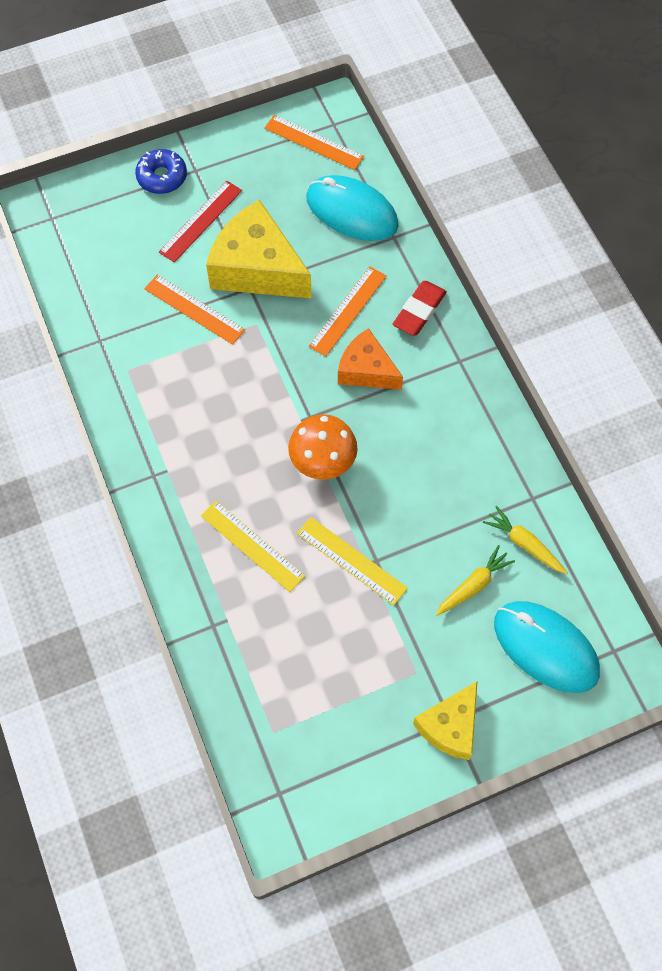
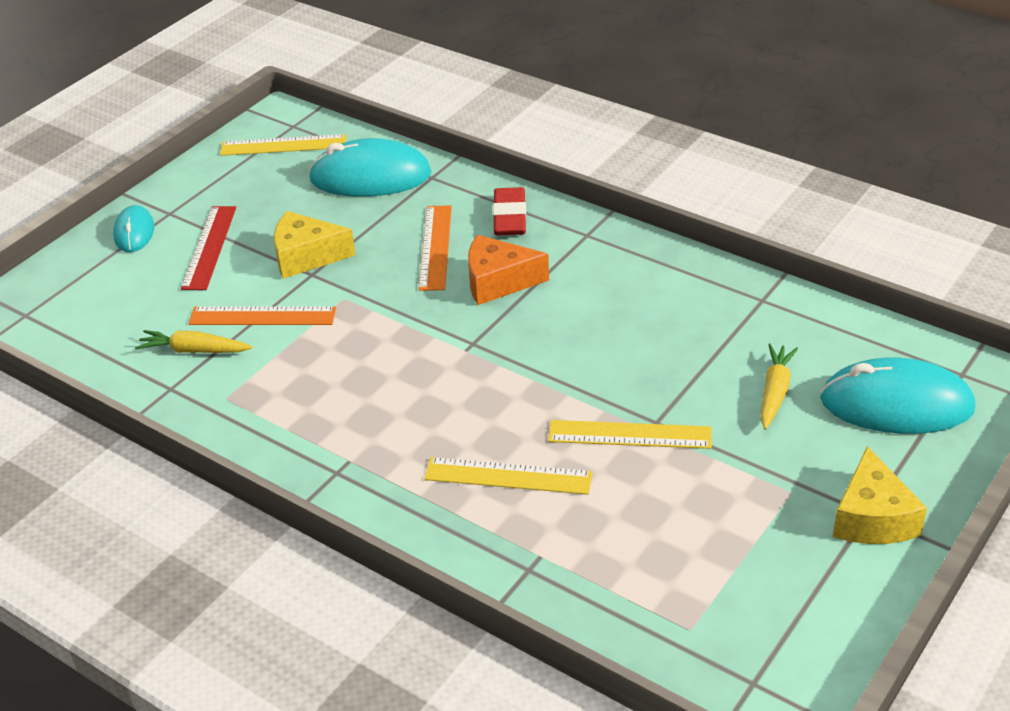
camera: 30 degrees left, 25 degrees down
blue donut [135,149,187,194] -> turquoise mouse [113,205,154,252]
yellow cheese [206,200,312,299] -> yellow cheese [274,211,355,279], size x0.61
orange ruler [264,115,364,170] -> yellow ruler [220,134,346,156]
orange mushroom [288,414,358,480] -> none
yellow carrot [483,506,568,574] -> yellow carrot moved to [135,330,252,353]

